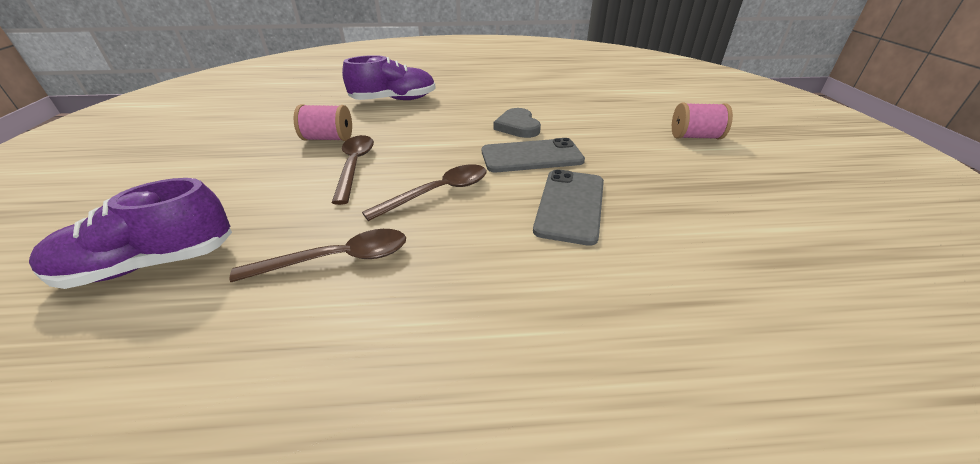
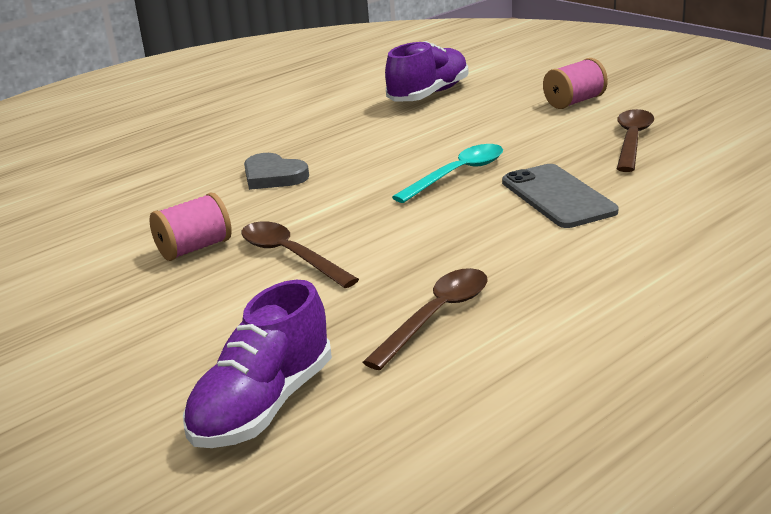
camera: 35 degrees left, 10 degrees down
purple shoe [342,55,436,100] -> purple shoe moved to [385,41,469,101]
brown spoon [362,164,486,221] -> brown spoon moved to [617,109,654,172]
grey phone [482,138,585,172] -> turquoise spoon [392,144,503,203]
grey heart [494,108,541,138] -> grey heart moved to [244,153,309,190]

